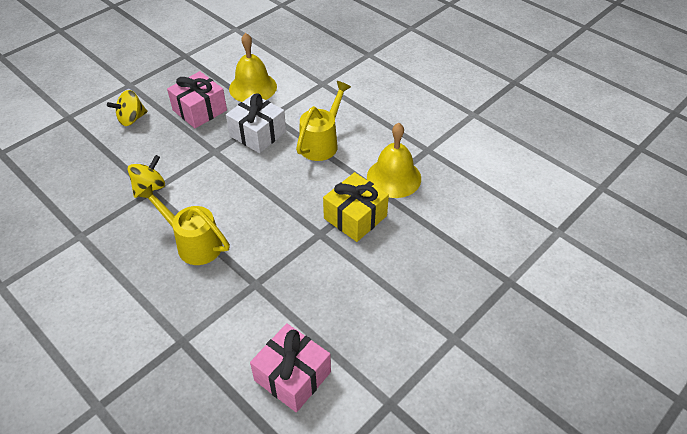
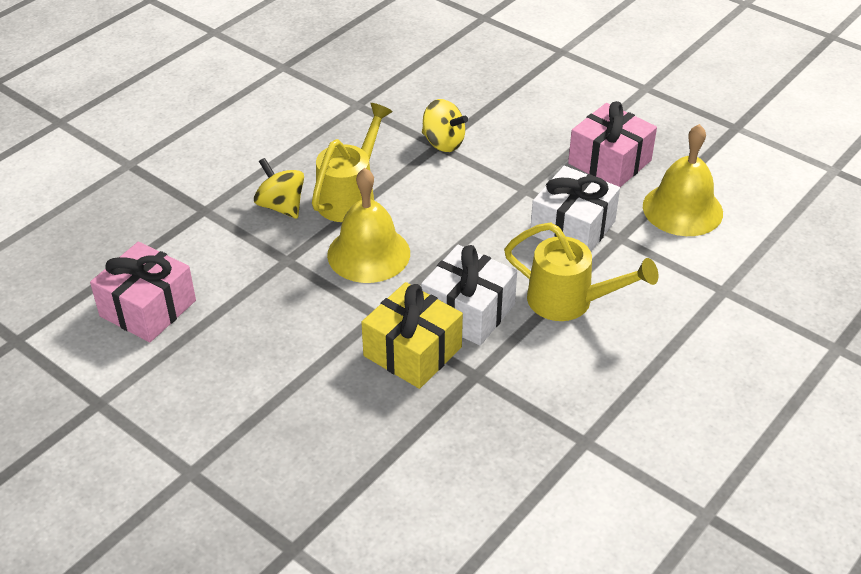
camera: 85 degrees right, 5 degrees down
yellow spinning top [107,90,147,126] -> yellow spinning top moved to [254,158,304,219]
yellow bell [367,123,421,198] -> yellow bell moved to [327,168,410,283]
none -> white gift [421,245,517,345]

